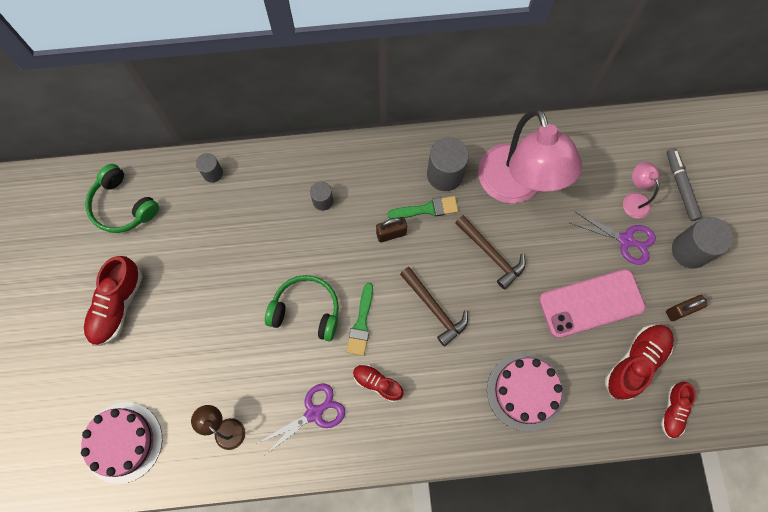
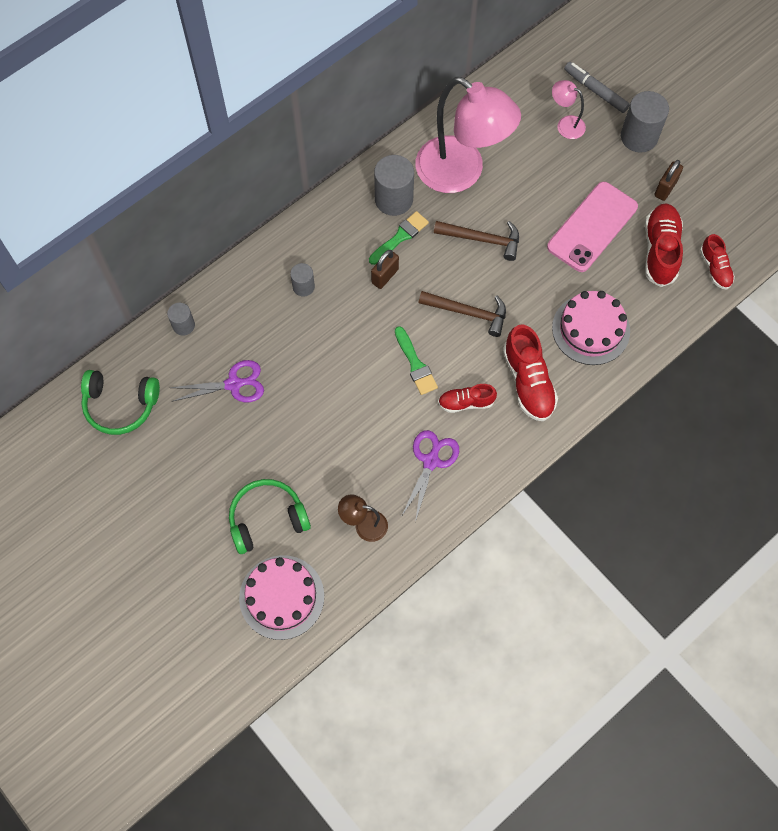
camera: 35 degrees left, 5 degrees down
red shoe [84,256,143,346] -> red shoe moved to [503,324,558,421]
green headphones [265,275,339,341] -> green headphones moved to [229,479,311,554]
purple scissors [570,211,656,265] -> purple scissors moved to [170,360,264,402]

